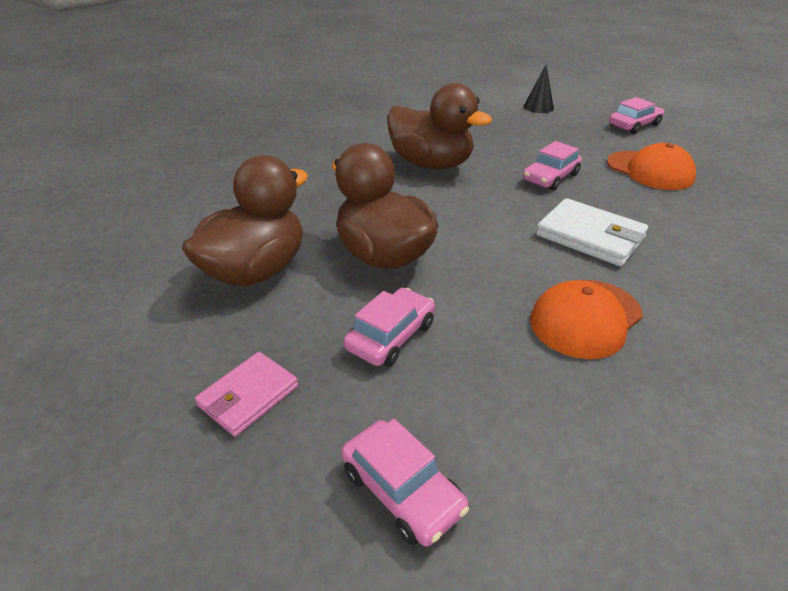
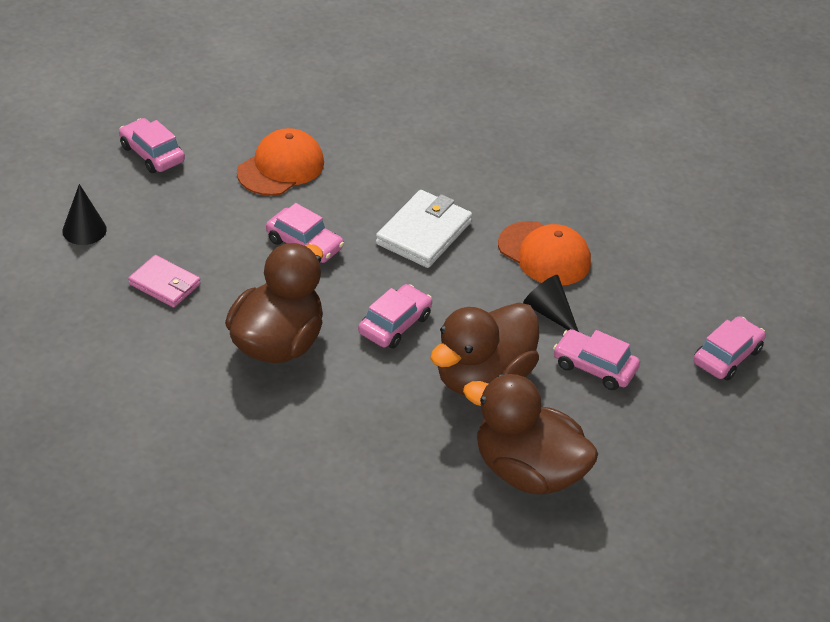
camera: 100 degrees left, 5 degrees up
pink wallet [195,352,298,437] -> pink wallet moved to [128,255,200,308]
none -> pink car [358,284,432,349]
none -> black cone [523,275,579,332]

